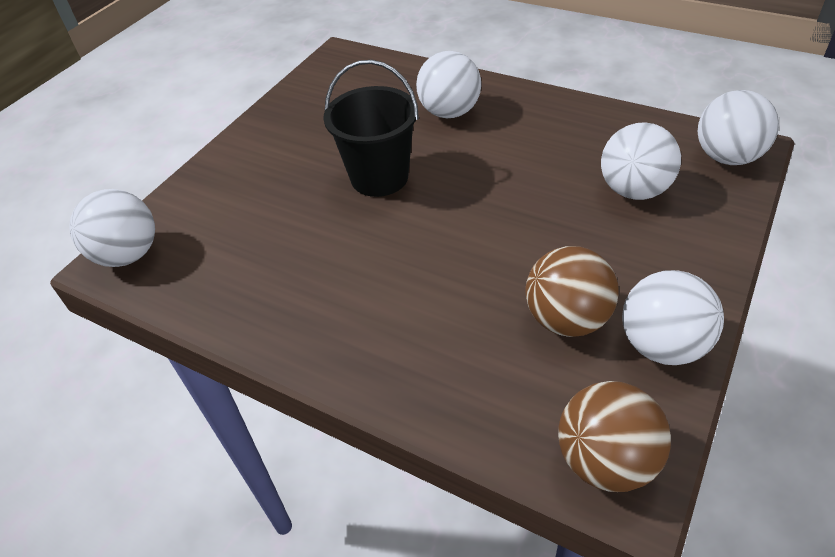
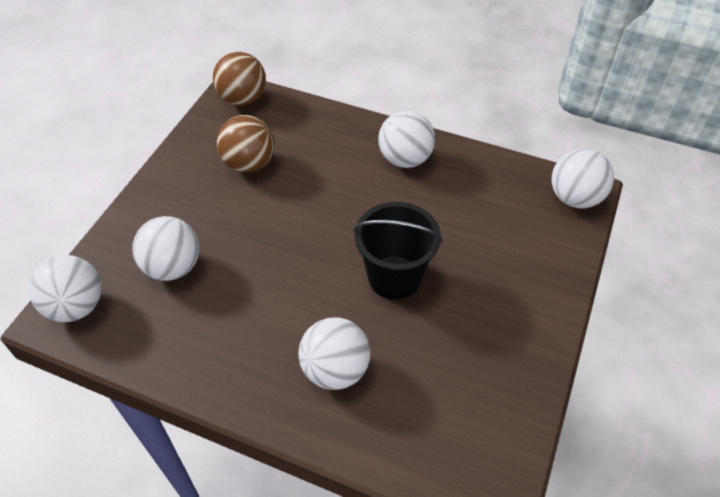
camera: 170 degrees right, 5 degrees up
white ball [622,270,724,365] -> white ball moved to [378,110,435,168]

